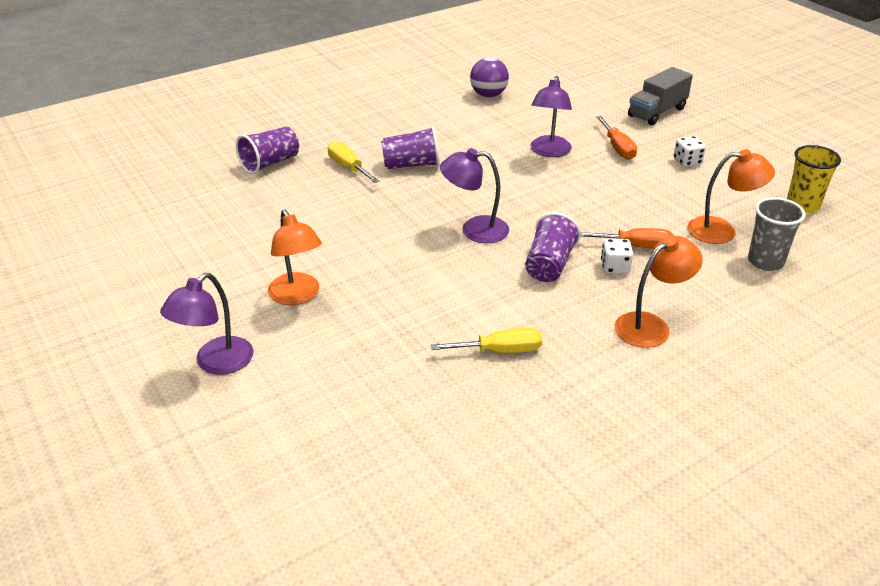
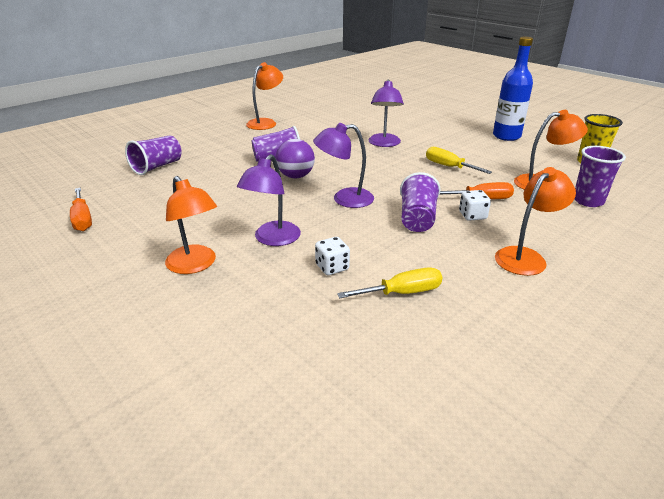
camera: 10 degrees left, 5 degrees down
purple lamp [160,273,254,375] -> purple lamp moved to [237,154,301,246]
yellow screwdriver [328,141,379,183] -> yellow screwdriver moved to [426,147,492,174]
purple ball [470,57,509,97] -> purple ball moved to [276,139,315,178]
orange screwdriver [596,116,637,160] -> orange screwdriver moved to [70,188,92,231]
grey truck [628,67,693,125] -> none
white dice [674,136,706,167] -> white dice moved to [315,237,350,275]
grey cup [748,197,805,271] -> purple cup [574,146,626,207]
none -> orange lamp [246,62,283,130]
none -> blue bottle [493,37,533,141]

